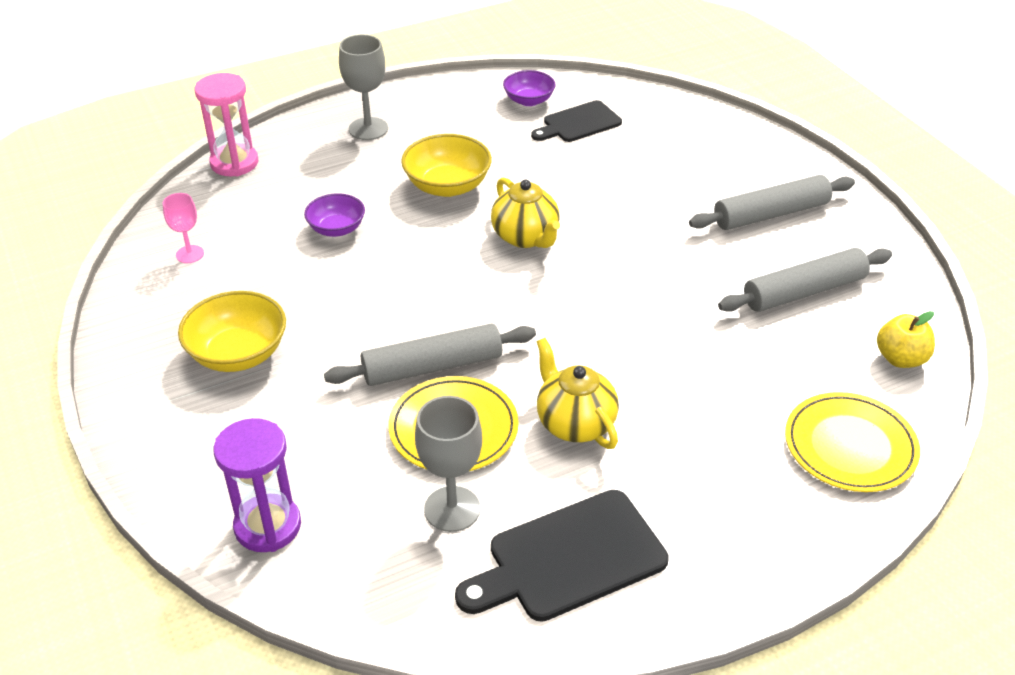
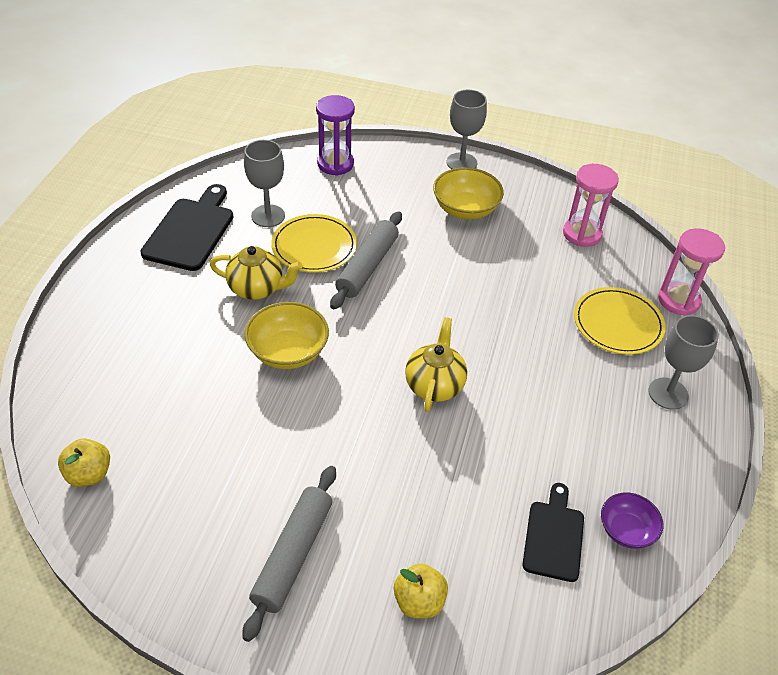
camera: 130 degrees right, 5 degrees up
pink goblet [163,193,204,263] -> pink hourglass [563,164,619,247]
purple bowl [304,193,365,237] -> none
yellow bowl [401,134,492,197] -> yellow bowl moved to [245,302,329,369]
yellow teapot [491,177,560,248] -> yellow teapot turned 90 degrees clockwise [405,317,467,412]
grey rolling pin [718,248,892,312] -> none
yellow plate [785,392,920,492] -> yellow plate moved to [574,287,666,355]
none -> yellow apple [394,563,448,618]
none -> grey goblet [447,90,487,169]

